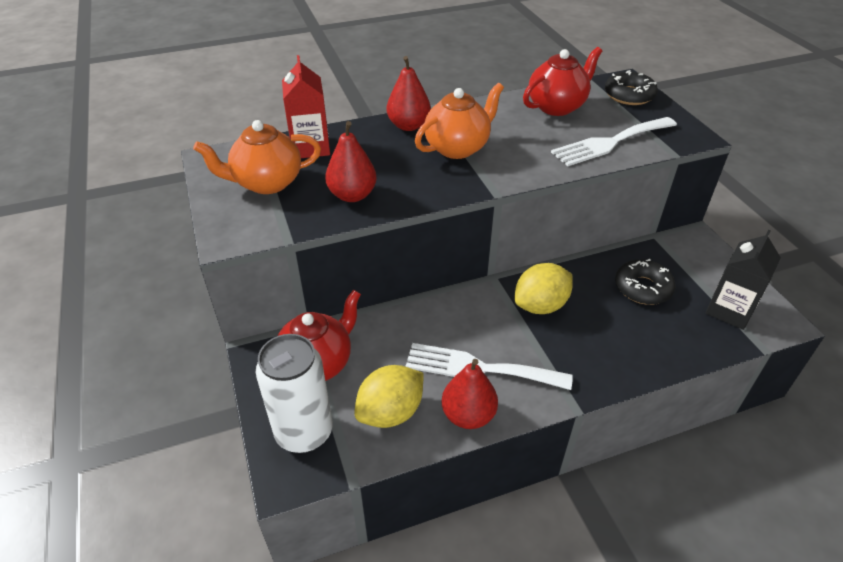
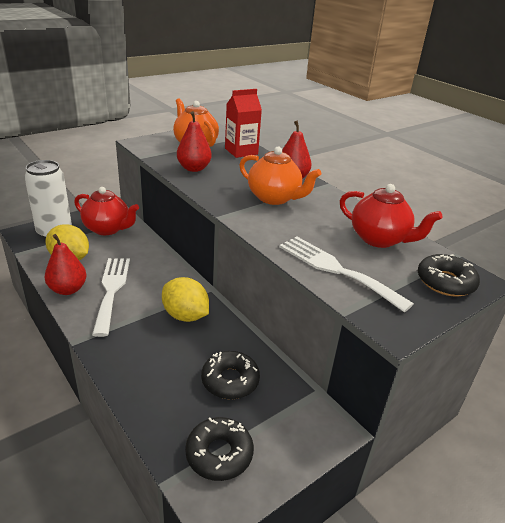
camera: 70 degrees right, 10 degrees down
black carton [705,230,781,330] -> black donut [185,417,254,481]

